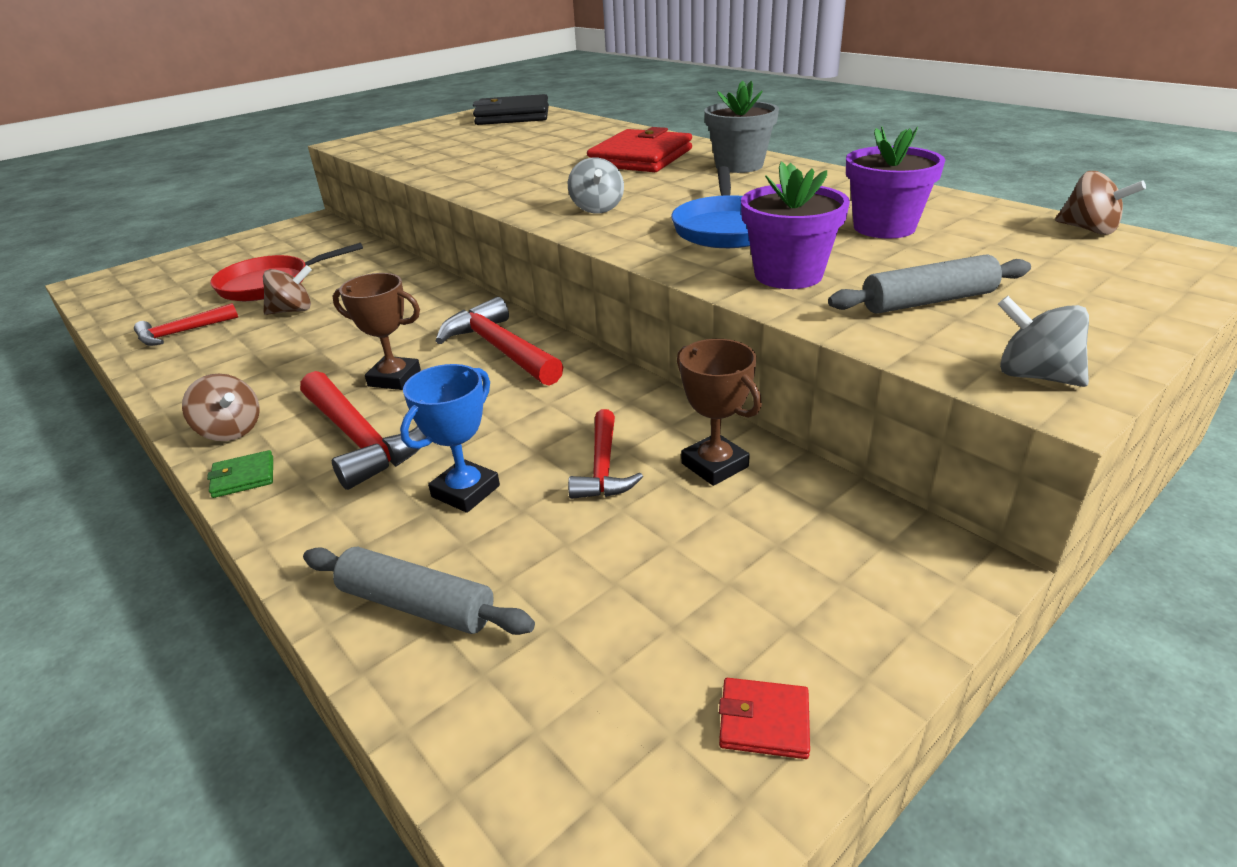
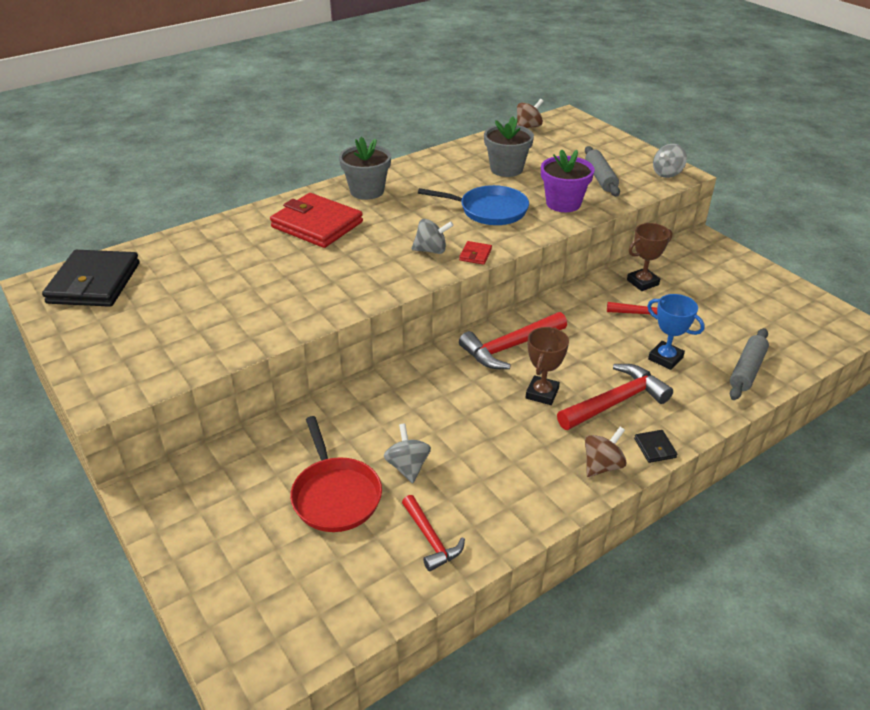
camera: 85 degrees left, 5 degrees up
green wallet [207,450,273,498] -> black wallet [634,430,677,463]
brown spinning top [263,265,312,315] -> grey spinning top [384,423,431,483]
red wallet [719,678,810,759] -> red wallet moved to [459,241,492,265]
purple flower pot [846,126,945,239] -> grey flower pot [484,116,534,177]

